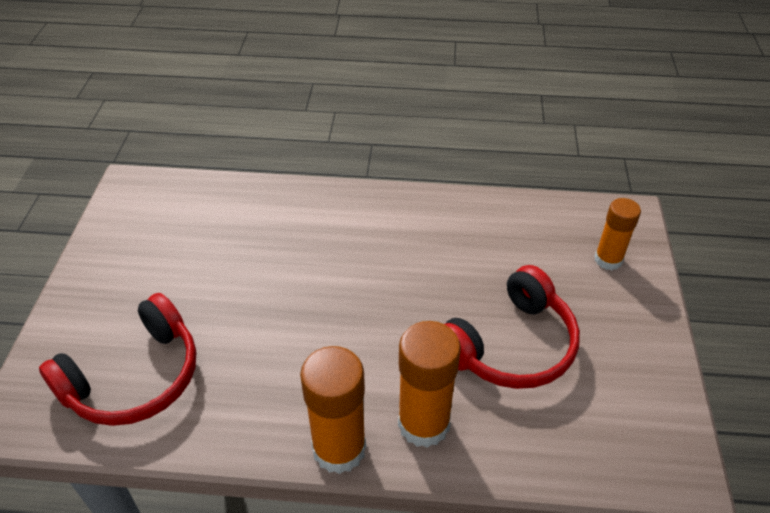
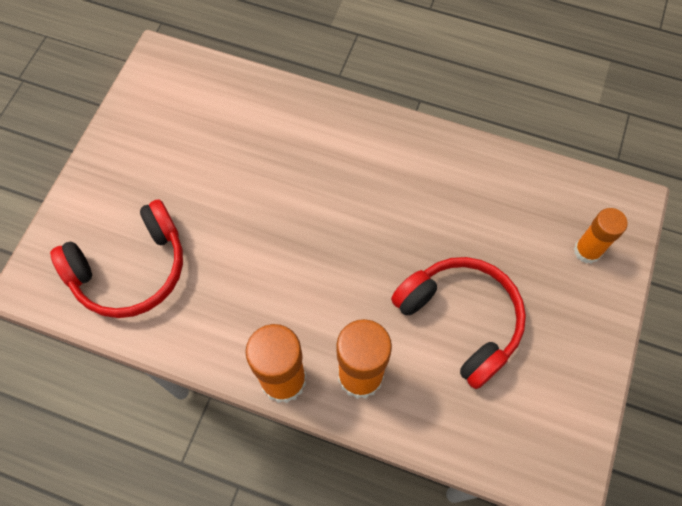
camera: 15 degrees right, 20 degrees up
red headphones [445,265,580,389] -> red headphones turned 105 degrees counterclockwise [391,257,526,389]

